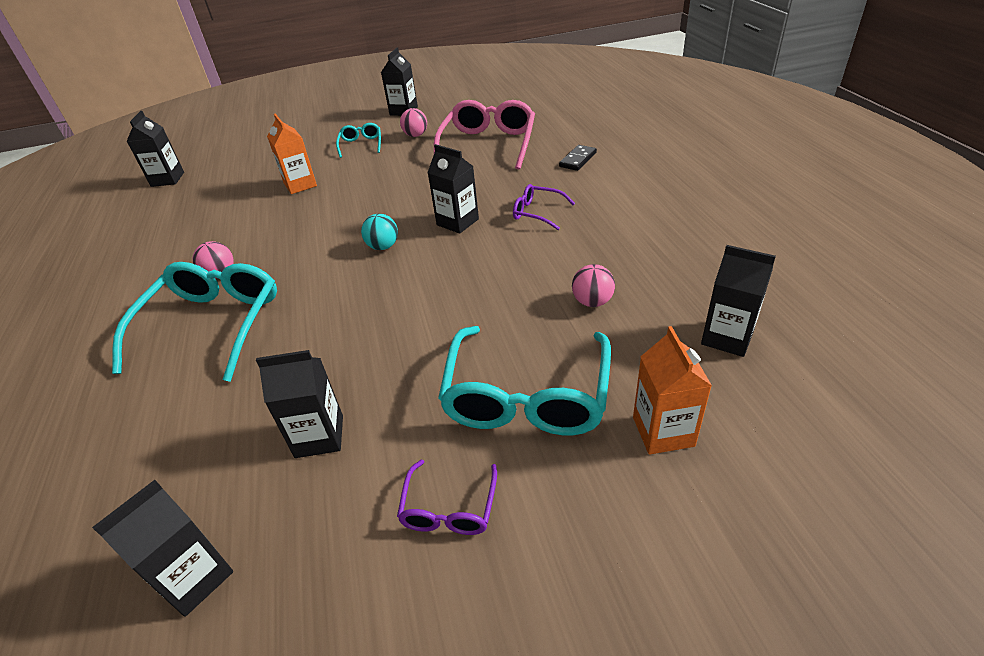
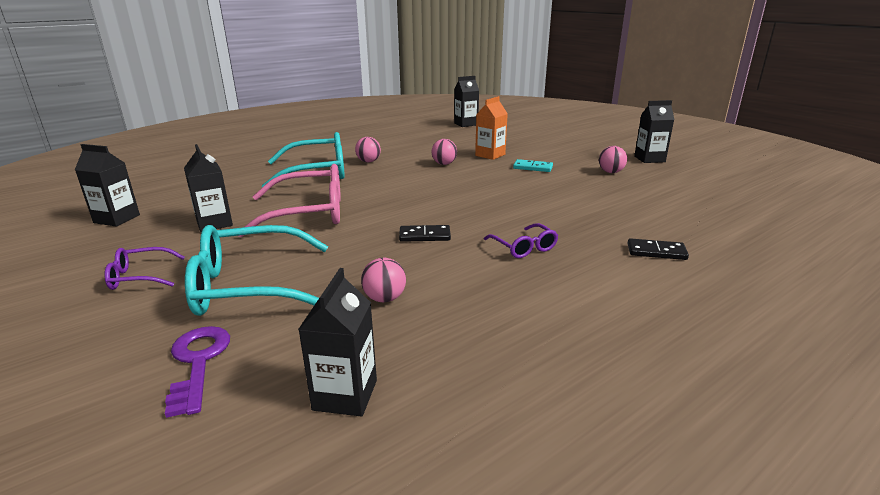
camera: 65 degrees right, 15 degrees down
turquoise glasses [336,123,381,158] -> none
turquoise ball [361,214,398,250] -> none
black carton [427,144,479,234] -> none
pink glasses [434,100,535,170] -> pink glasses moved to [239,164,341,237]
purple glasses [513,184,575,230] -> purple glasses turned 150 degrees clockwise [484,223,558,258]
orange carton [633,326,712,454] -> purple key [165,326,230,418]
none -> black domino [399,225,451,242]
none -> pink ball [432,139,457,165]
none -> turquoise domino [513,159,553,172]

